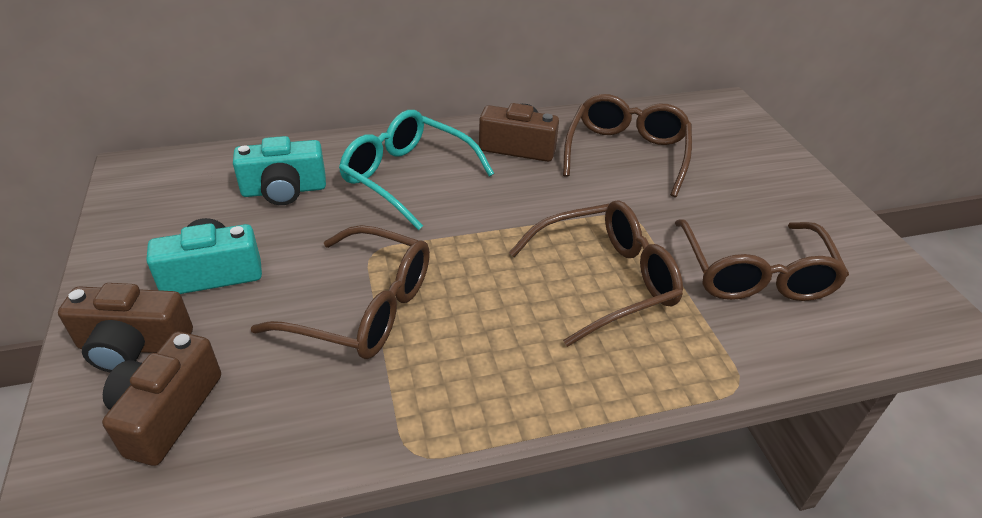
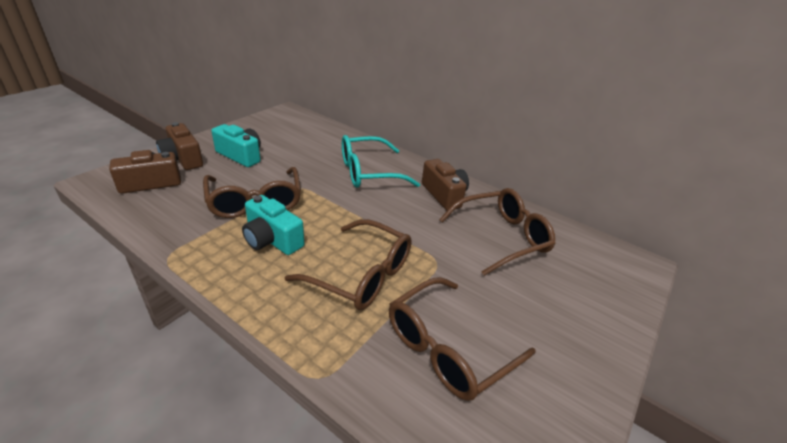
camera: 50 degrees right, 5 degrees down
turquoise camera [233,136,326,205] -> turquoise camera moved to [242,195,305,255]
turquoise glasses [339,110,494,230] -> turquoise glasses turned 105 degrees counterclockwise [342,135,420,188]

